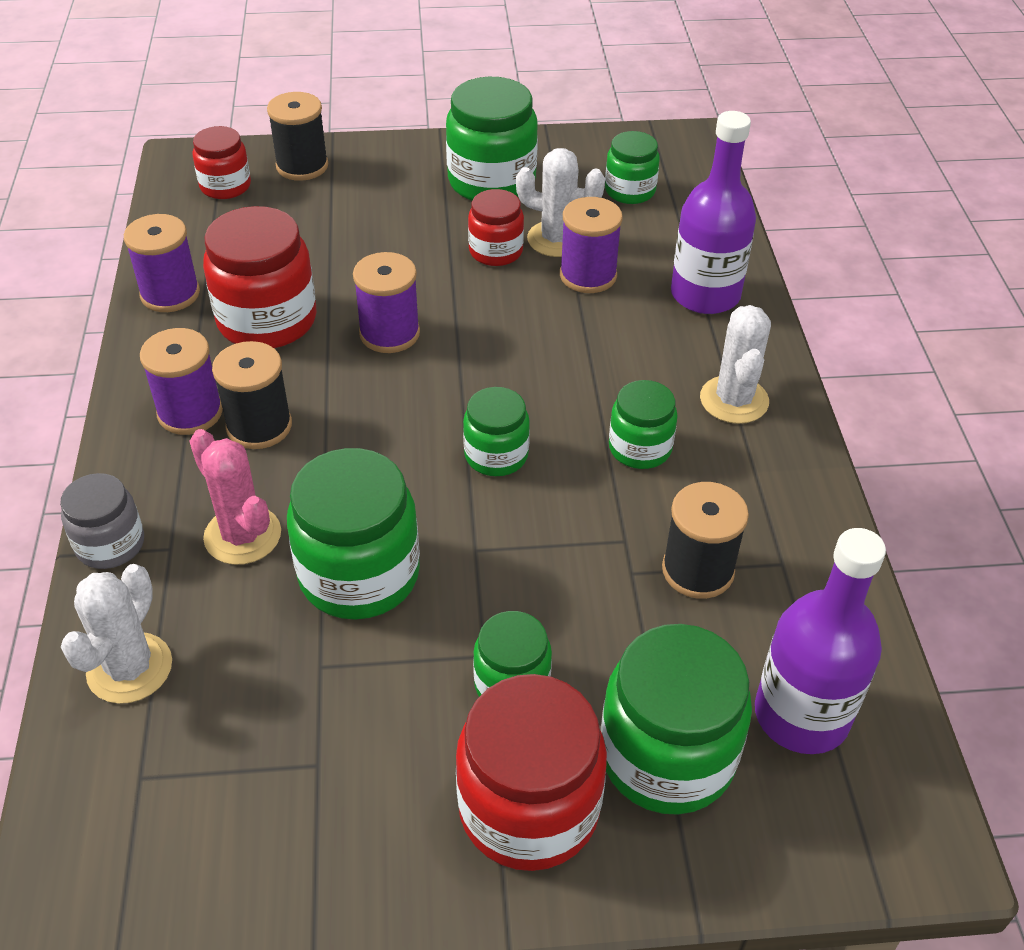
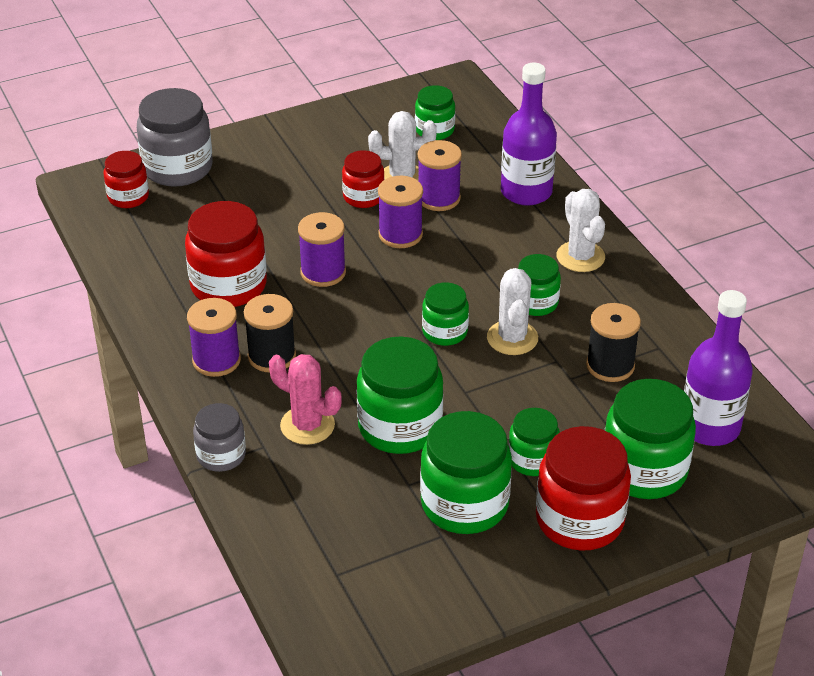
camera: 20 degrees left, 5 degrees down
white cactus [61,564,172,704] -> white cactus moved to [487,268,538,355]
purple spool [124,214,200,312] -> purple spool moved to [378,176,423,248]
black spool [267,92,328,181] -> grey jar [137,88,213,187]
green jar [446,77,538,201] -> green jar moved to [420,411,512,534]

